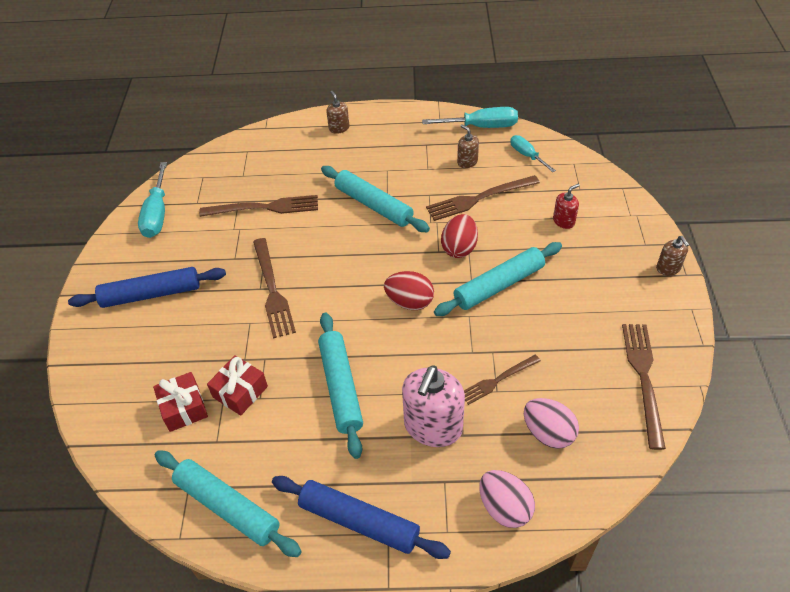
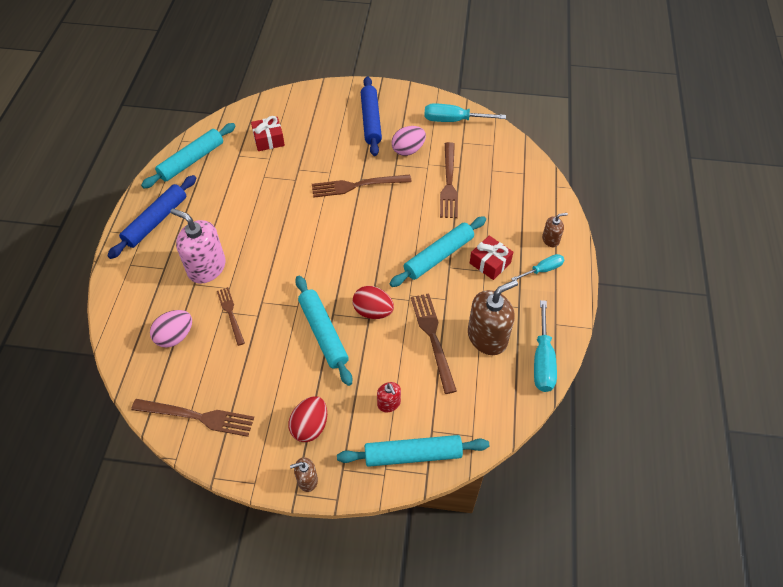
camera: 95 degrees right, 5 degrees up
red gift [207,355,268,416] -> red gift moved to [470,236,513,280]
turquoise rolling pin [318,313,363,459] -> turquoise rolling pin moved to [337,435,489,467]
red egg [384,271,434,310] -> red egg moved to [289,396,327,442]
brown soap dispenser [457,124,479,168] -> brown soap dispenser [468,280,518,355], size x2.01
pink egg [479,470,535,528] -> pink egg moved to [392,126,426,156]
turquoise screwdriver [510,135,556,172] -> turquoise screwdriver moved to [511,254,564,281]

